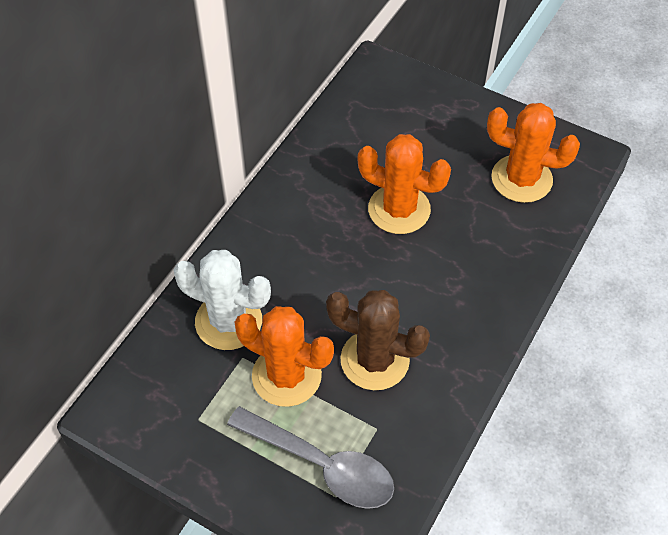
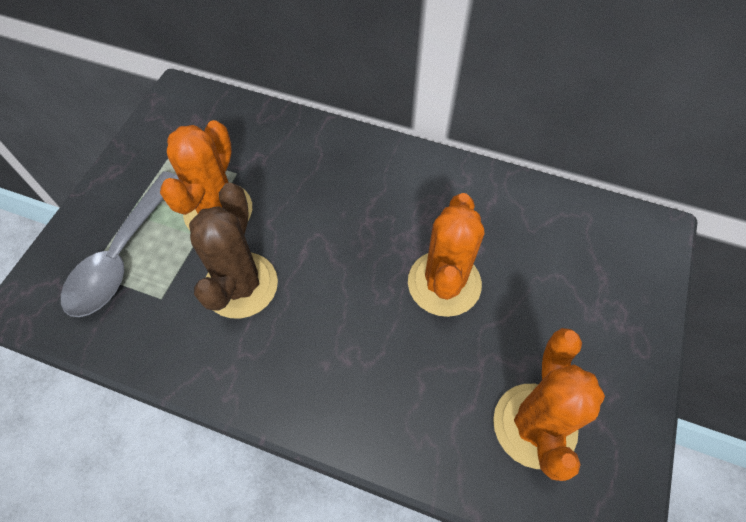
camera: 80 degrees right, 5 degrees up
white cactus [174,250,271,350] -> none

